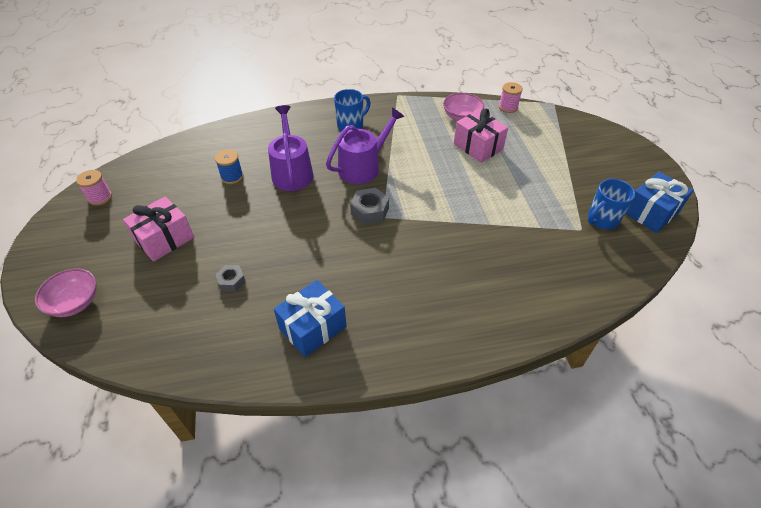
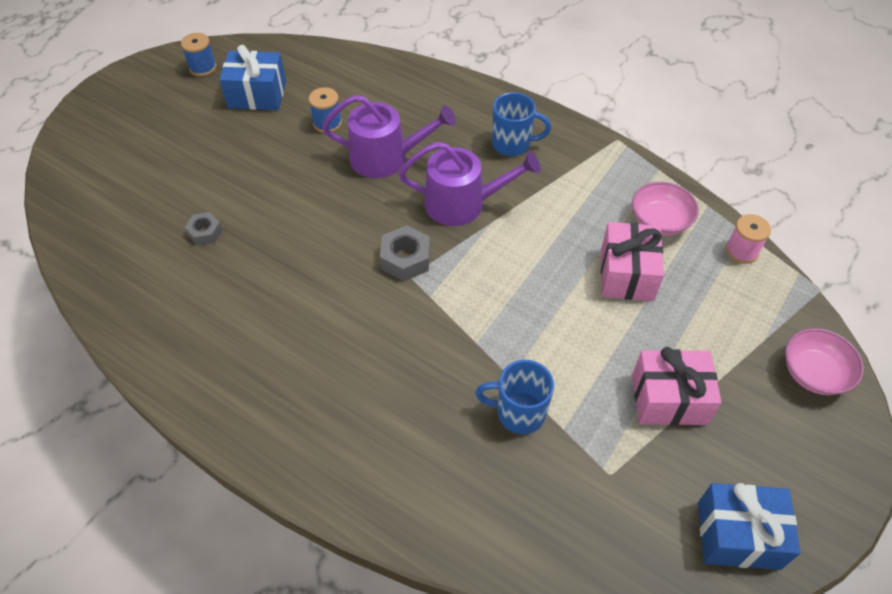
camera: 45 degrees right, 5 degrees up
pink bowl [35,268,97,317] -> pink bowl moved to [785,328,864,395]
pink spool [76,170,112,206] -> blue spool [181,33,216,76]
pink gift [123,196,194,262] -> pink gift moved to [632,347,721,425]
purple watering can [268,105,313,191] -> purple watering can turned 60 degrees clockwise [322,95,456,178]
blue gift [274,280,346,357] -> blue gift moved to [219,45,286,110]
blue mug [588,179,635,230] -> blue mug moved to [475,360,554,434]

